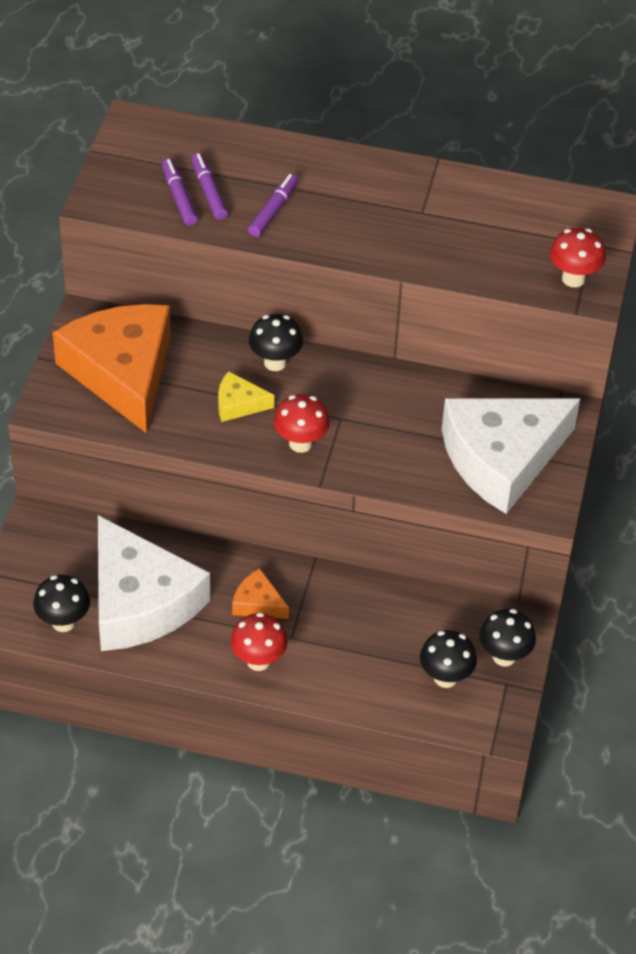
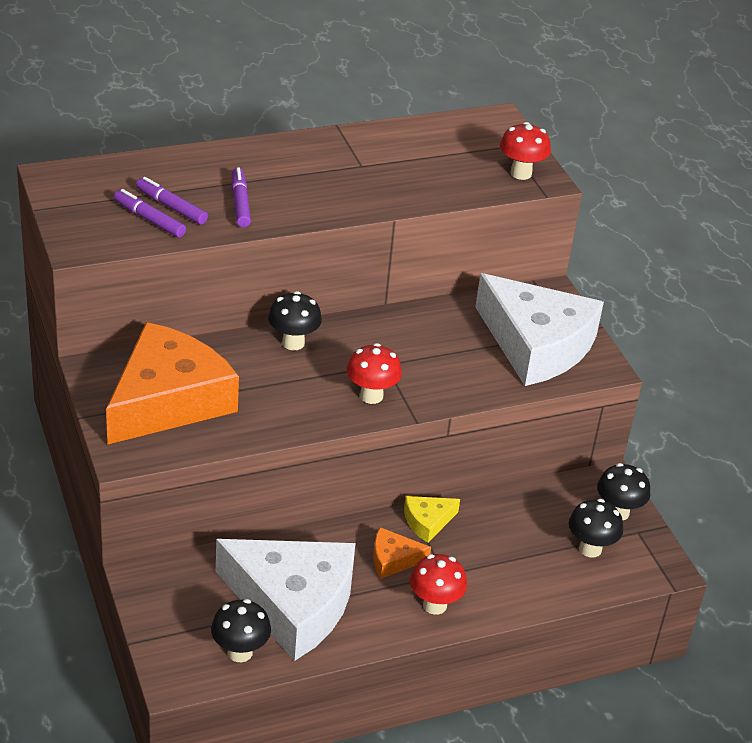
camera: 35 degrees left, 10 degrees down
orange cheese [53,304,171,434] -> orange cheese turned 90 degrees clockwise [106,322,239,445]
yellow cheese [218,371,275,422] -> yellow cheese moved to [404,496,460,543]
white cheese [442,398,580,514] -> white cheese turned 75 degrees counterclockwise [475,273,604,386]

